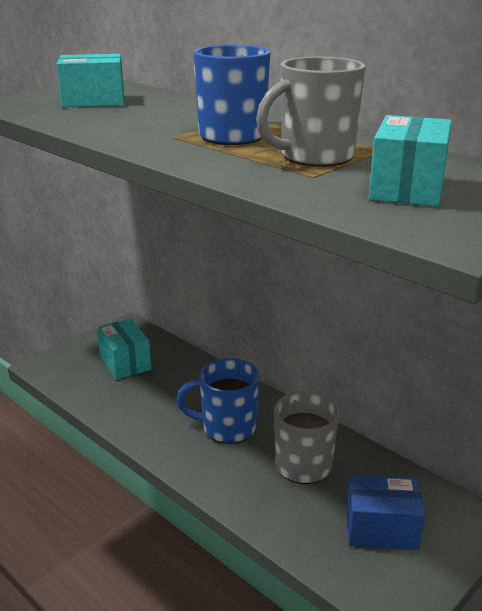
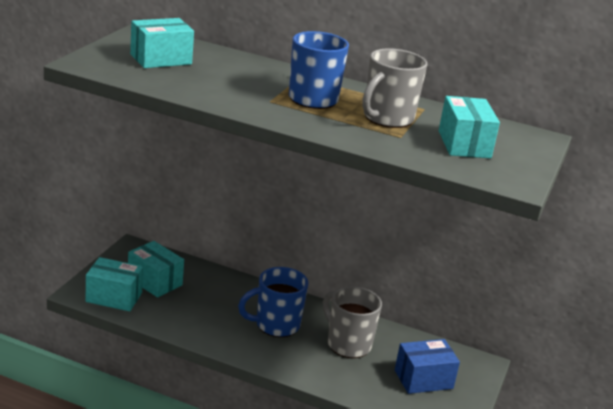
camera: 25 degrees left, 0 degrees up
none -> turquoise box [86,257,143,311]

